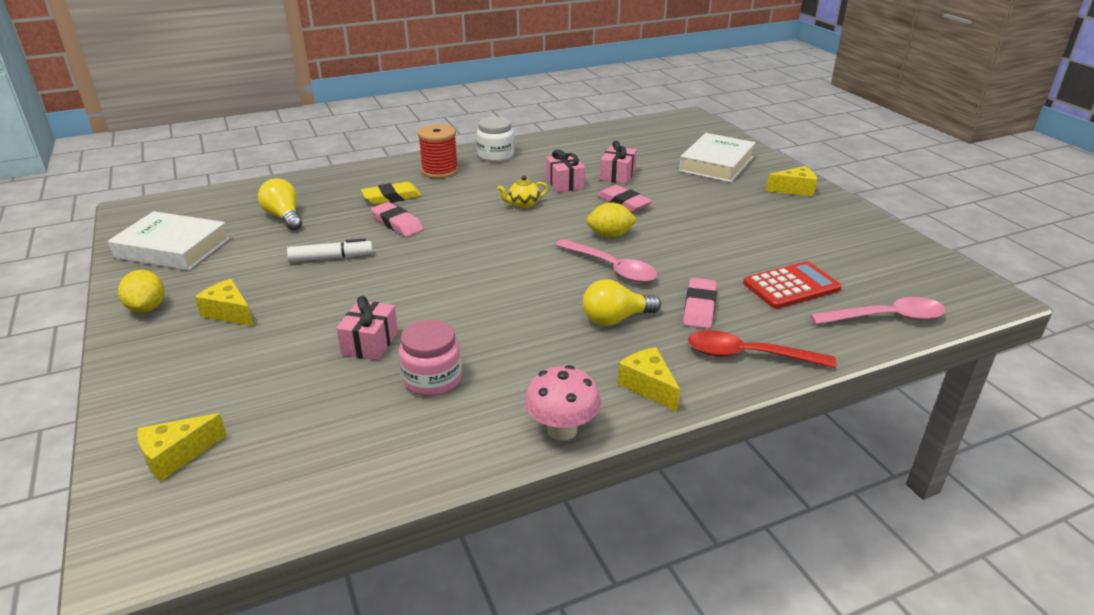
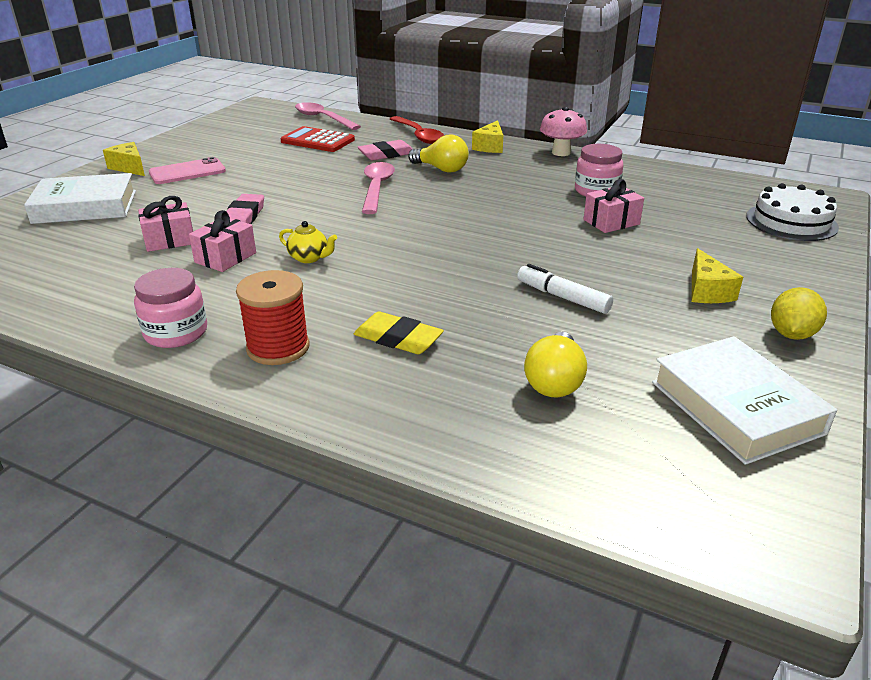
camera: 130 degrees left, 0 degrees up
yellow cheese [137,413,227,482] -> white cake [746,183,839,241]
pink eraser [371,202,423,237] -> none
white jar [477,117,514,162] -> pink jar [134,268,207,348]
yellow lemon [586,202,637,238] -> none
none -> pink phone [149,157,226,184]

